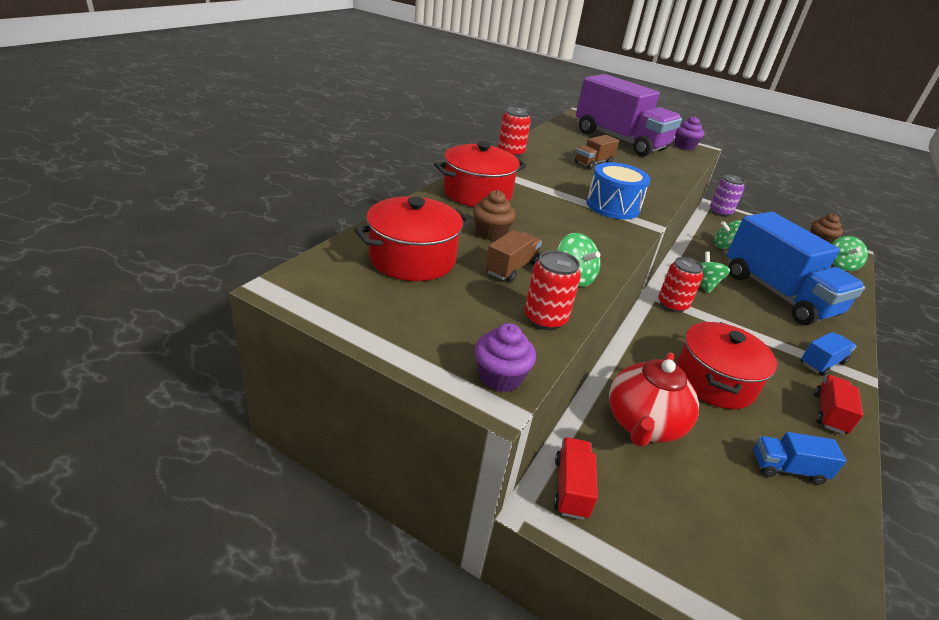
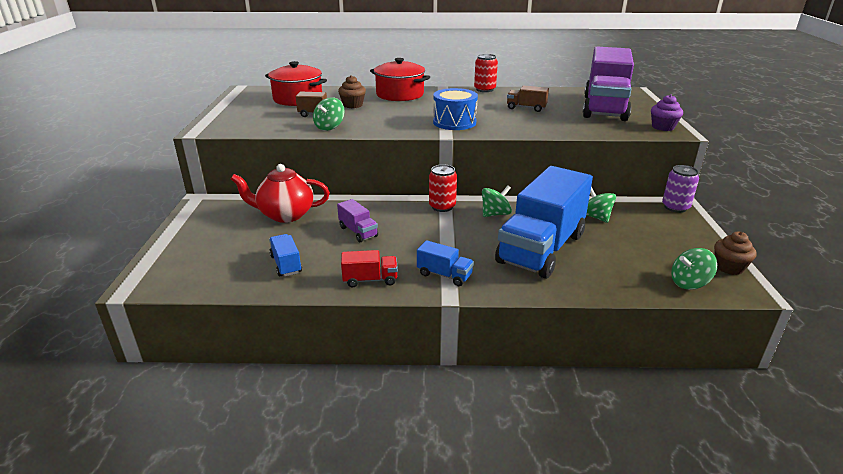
camera: 65 degrees right, 5 degrees down
purple cupcake [475,323,536,392] -> none
red can [524,250,581,330] -> none
red truck [554,437,598,520] -> none
red pot [676,322,777,409] -> purple truck [337,199,378,242]

